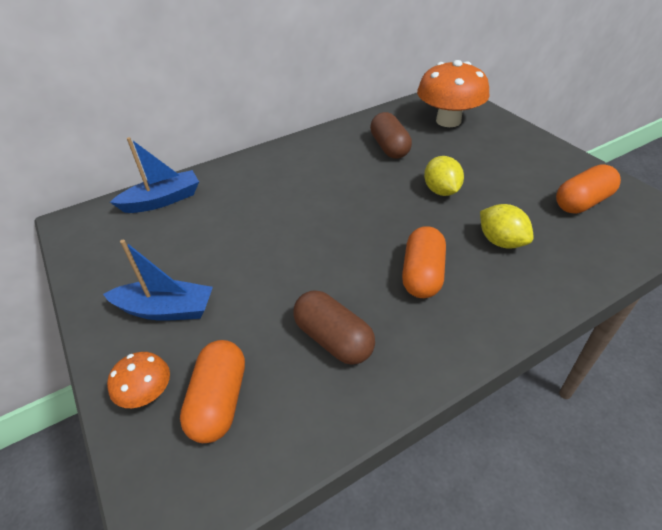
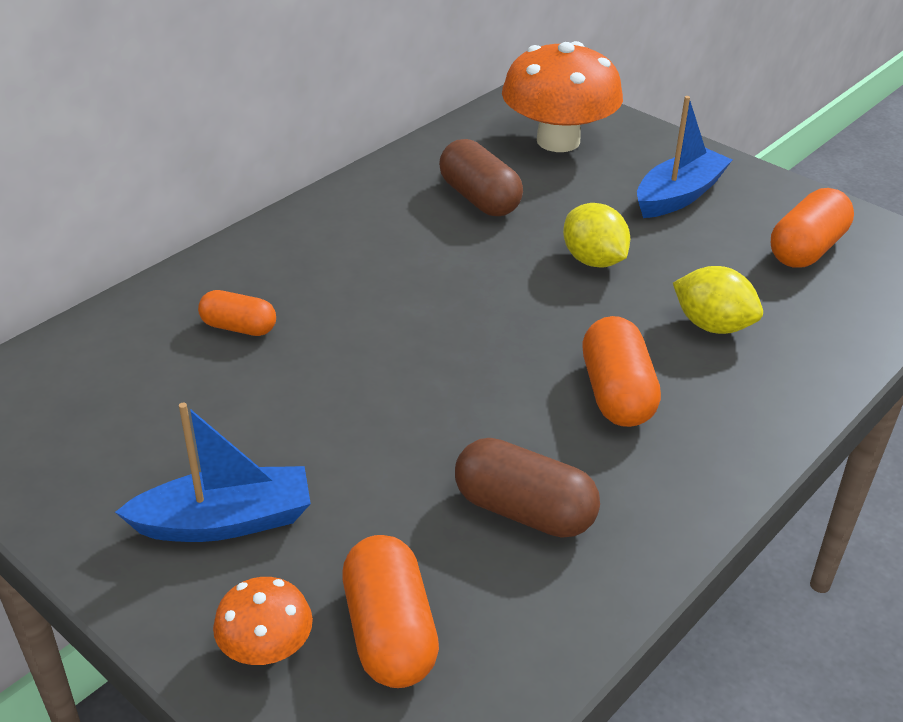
camera: 20 degrees left, 5 degrees down
blue boat [110,137,199,213] -> blue boat moved to [637,96,732,218]
none -> orange capsule [198,290,276,336]

